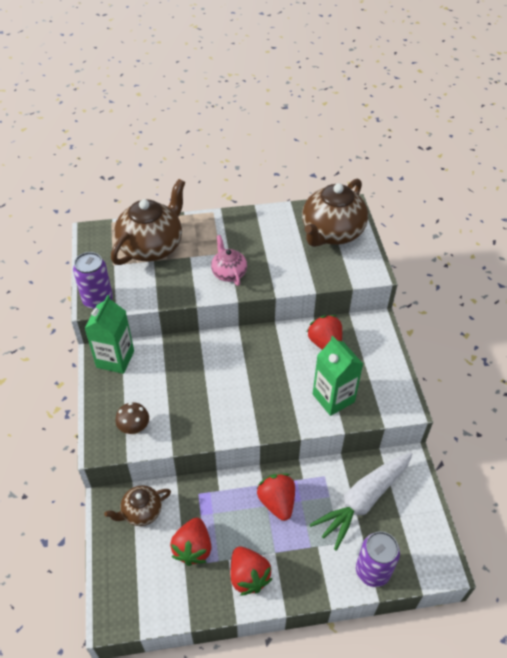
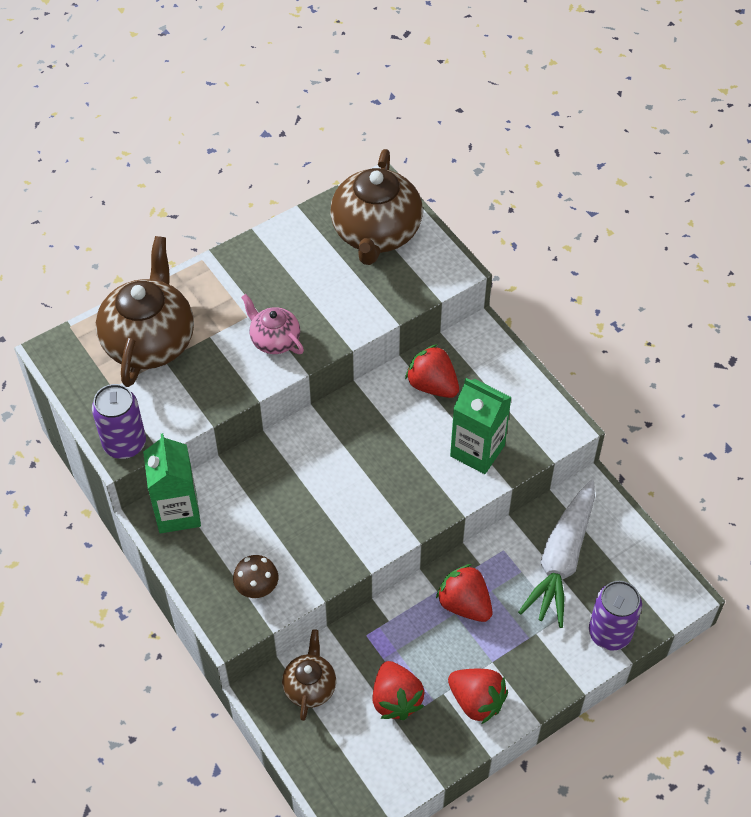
camera: 25 degrees left, 5 degrees up
brown teapot [104,485,171,526] -> brown teapot turned 150 degrees clockwise [282,629,336,721]

